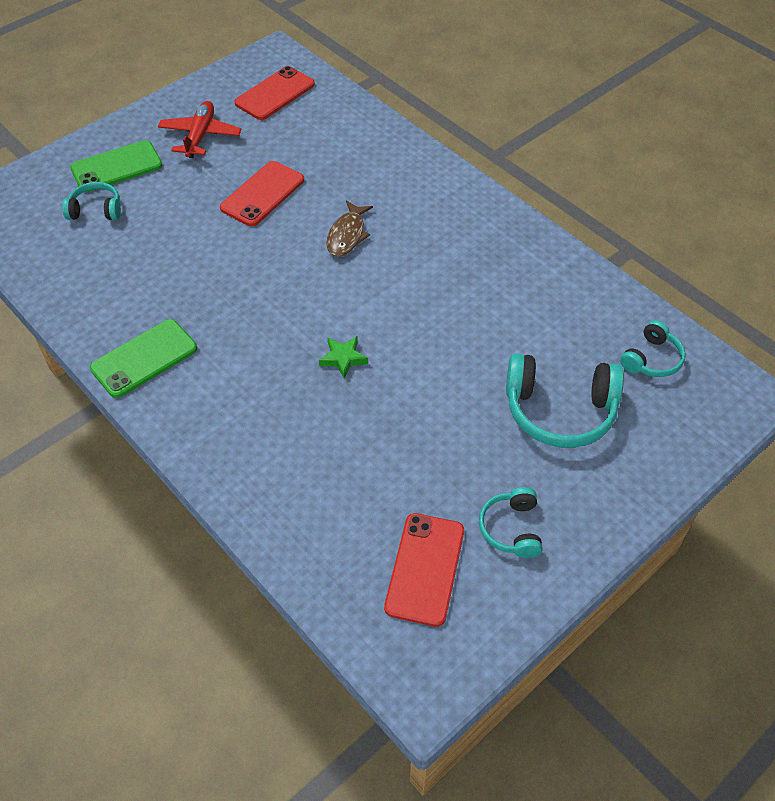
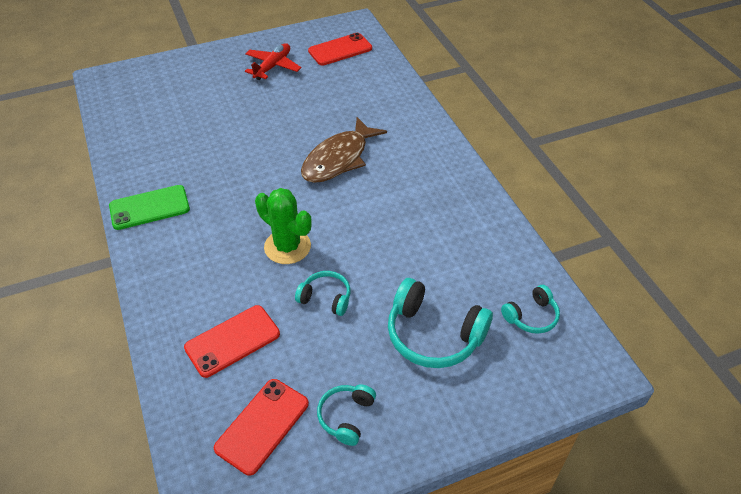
camera: 20 degrees right, 5 degrees down
turquoise headphones [62,182,121,220] -> turquoise headphones moved to [295,271,350,316]
green phone [70,140,162,192] -> none
red phone [220,161,304,226] -> red phone moved to [184,305,280,378]
green star [319,336,368,379] -> green cactus [255,188,312,264]
brown fish [326,201,373,257] -> brown fish [301,117,387,183], size x1.71

